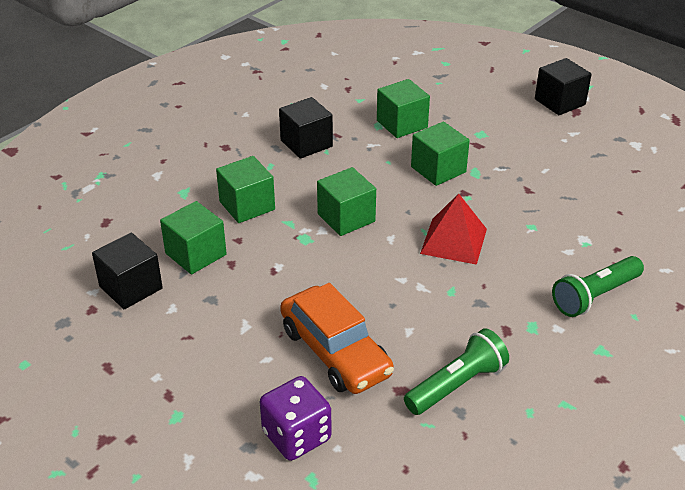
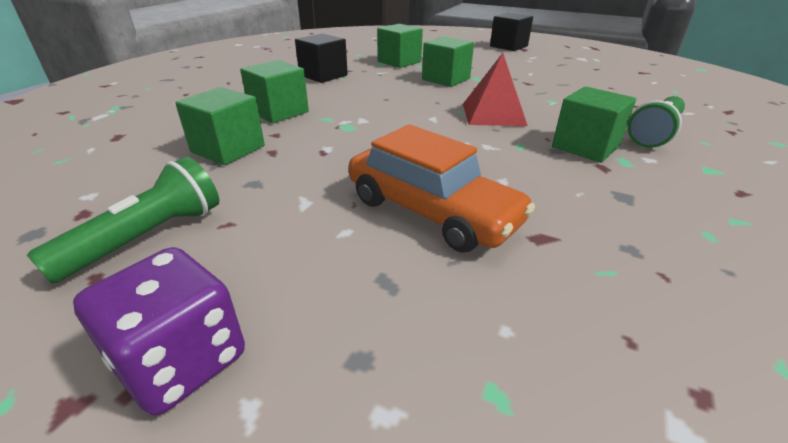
camera: 15 degrees left, 5 degrees down
black cube [92,233,163,309] -> none
purple dice [260,376,332,461] -> purple dice moved to [73,247,245,415]
green cube [317,167,376,236] -> green cube moved to [552,86,636,163]
green flashlight [404,328,509,415] -> green flashlight moved to [27,157,219,284]

